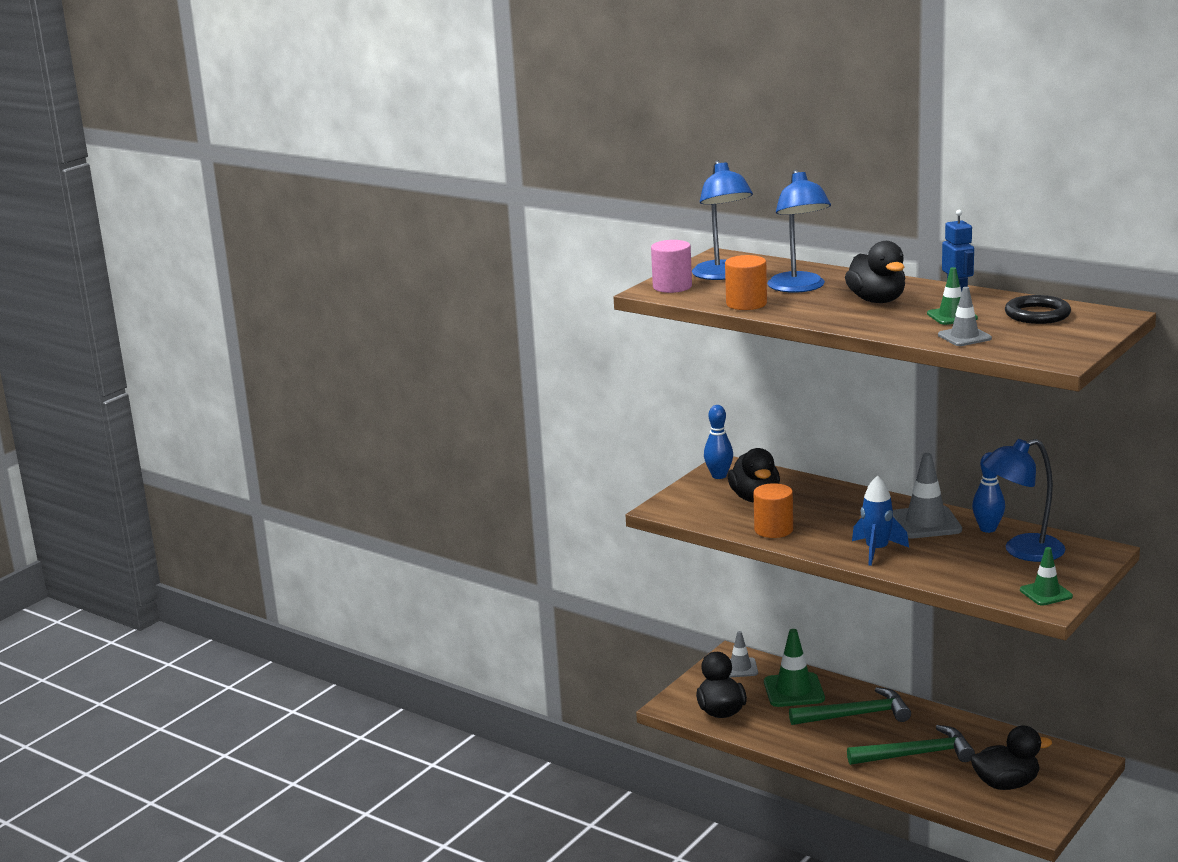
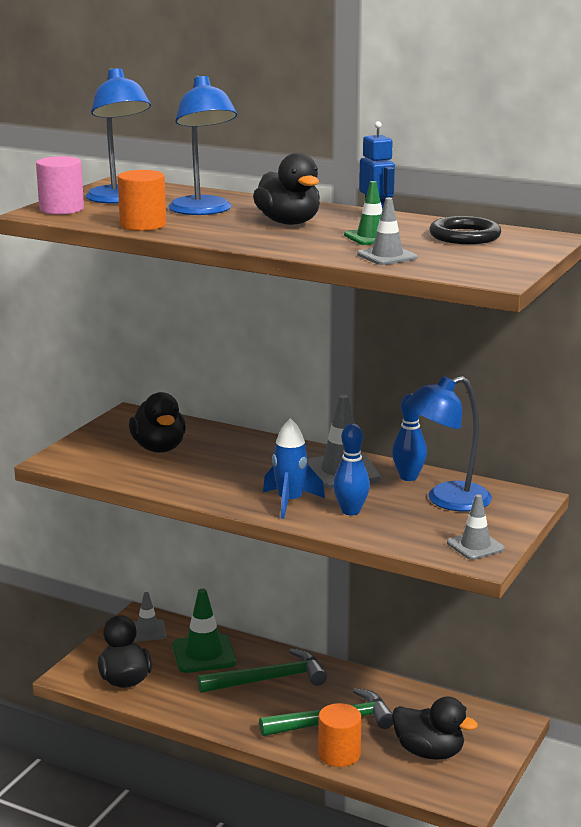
camera: 10 degrees left, 0 degrees up
blue bowling pin [704,405,733,479] -> blue bowling pin moved to [333,424,370,516]
orange cylinder [754,483,793,538] -> orange cylinder moved to [318,703,362,767]
black duck [970,726,1052,790] -> black duck turned 45 degrees clockwise [392,697,478,760]
green traffic cone [1020,547,1073,606] -> grey traffic cone [447,494,505,560]

